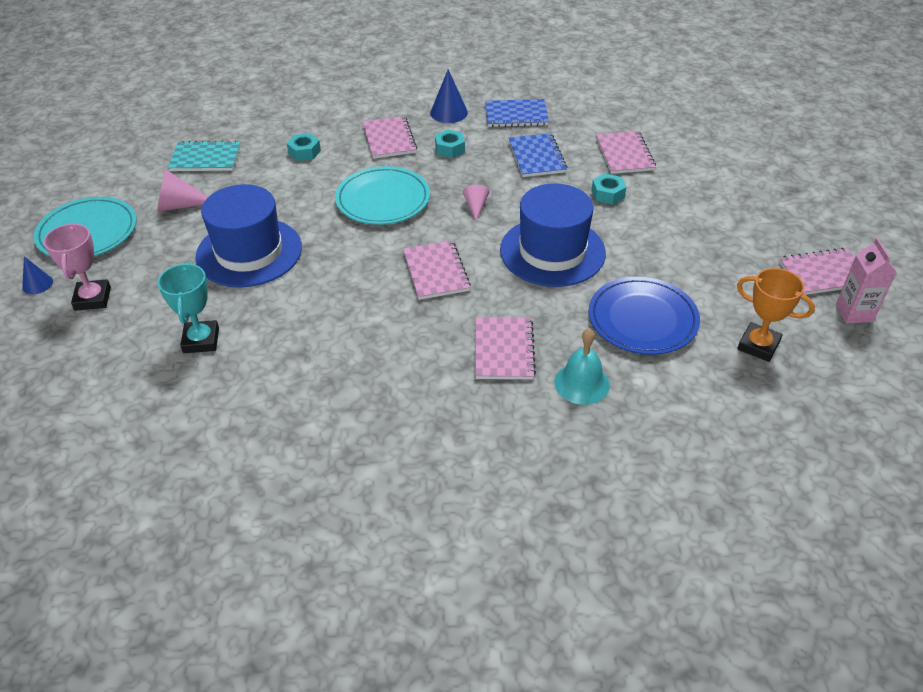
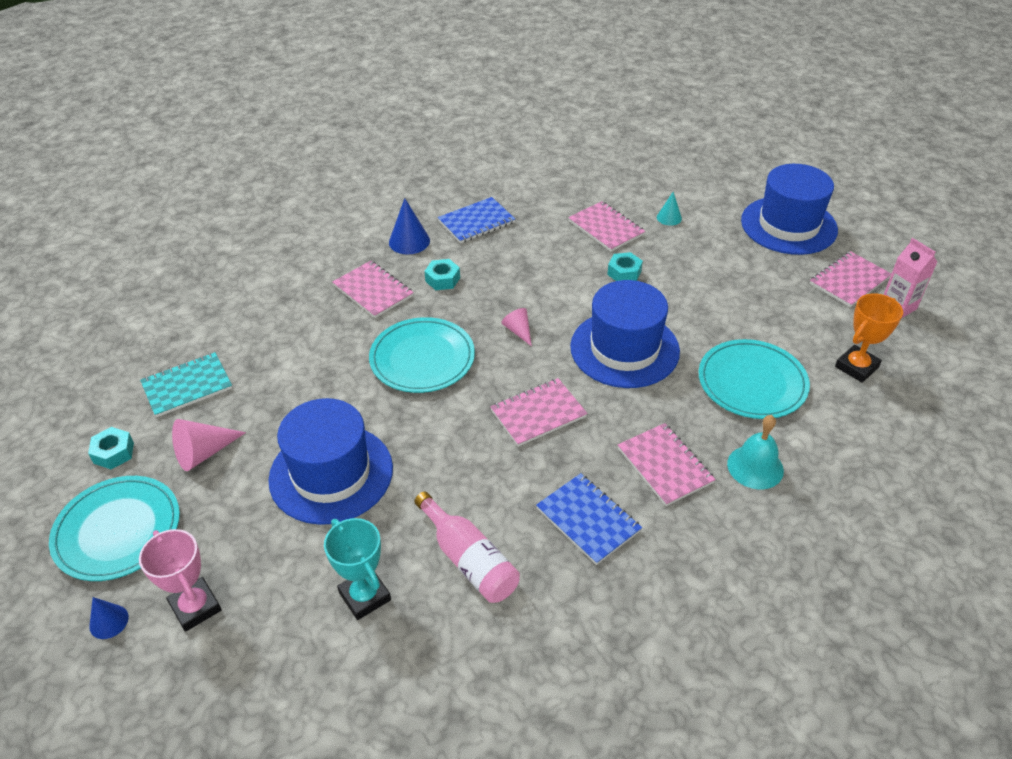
camera: 30 degrees left, 0 degrees up
turquoise nut [287,133,321,161] -> turquoise nut moved to [88,427,134,469]
pink notebook [403,241,471,300] -> pink notebook turned 75 degrees counterclockwise [490,378,588,447]
blue notebook [509,133,567,177] -> blue notebook moved to [536,473,642,565]
blue plate [589,277,700,355] -> turquoise plate [699,339,810,419]
orange trophy [737,268,815,362] -> orange trophy turned 45 degrees counterclockwise [835,293,903,383]
none -> pink bottle [414,491,520,603]
none -> turquoise cone [657,192,682,226]
none -> blue hat [741,164,838,255]

